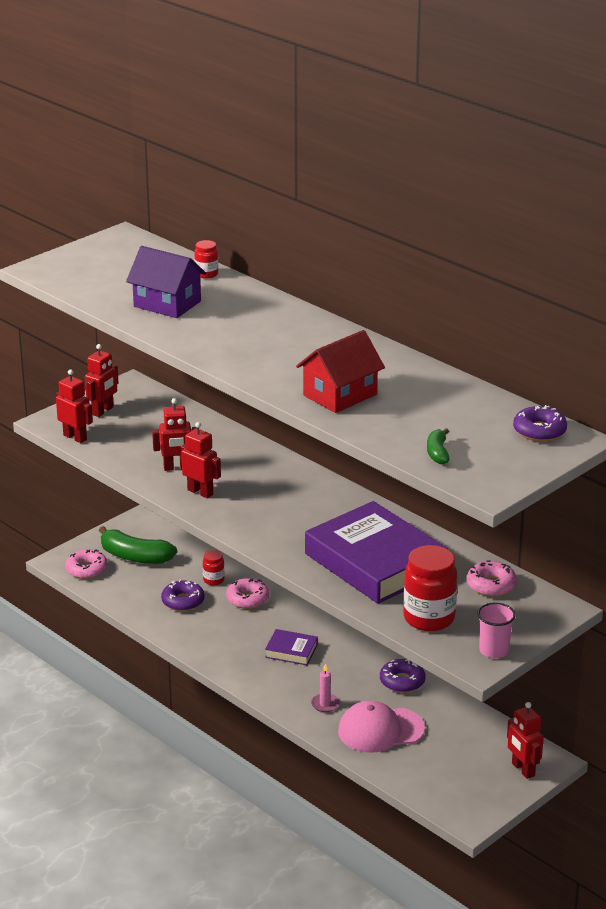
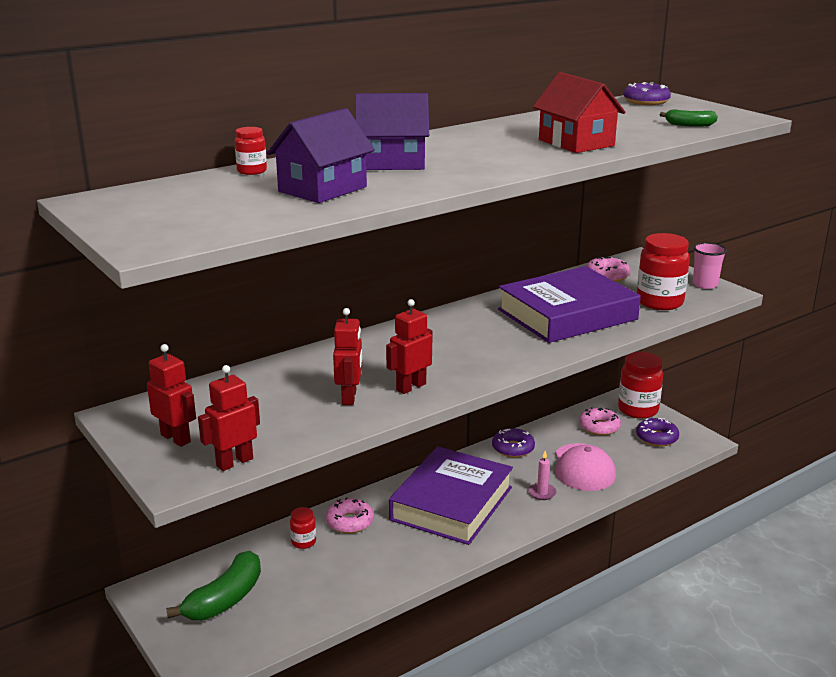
camera: 80 degrees left, 5 degrees down
pink donut [65,549,108,579] -> pink donut moved to [579,407,621,435]
purple donut [161,580,205,611] -> purple donut moved to [636,418,679,446]
purple book [265,629,318,665] -> purple book [389,446,513,545], size x2.32
red robot [507,702,544,779] -> red jar [618,352,663,419]
none -> purple house [355,93,429,170]

